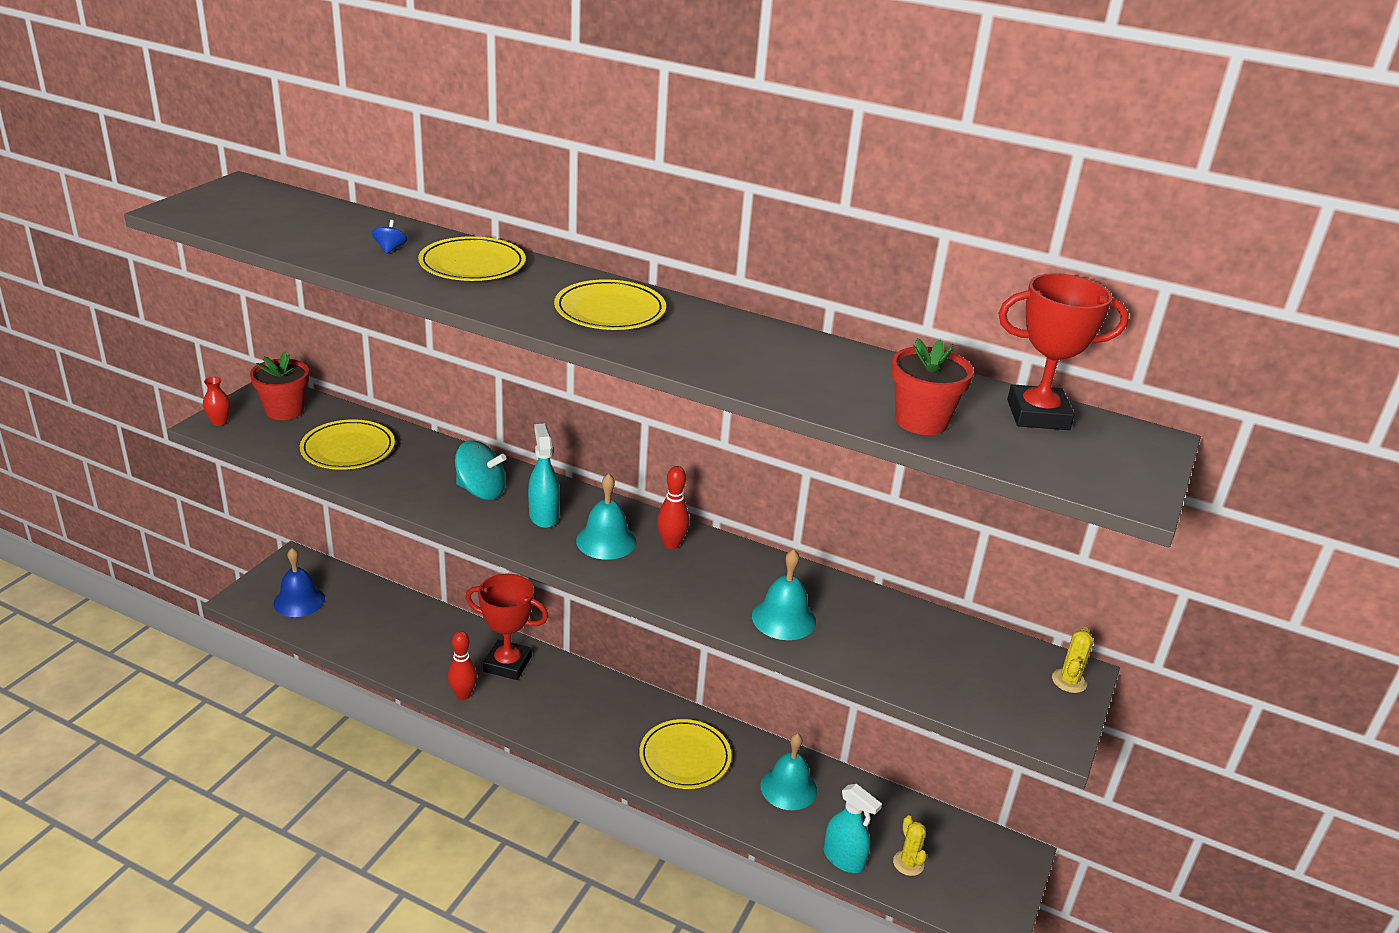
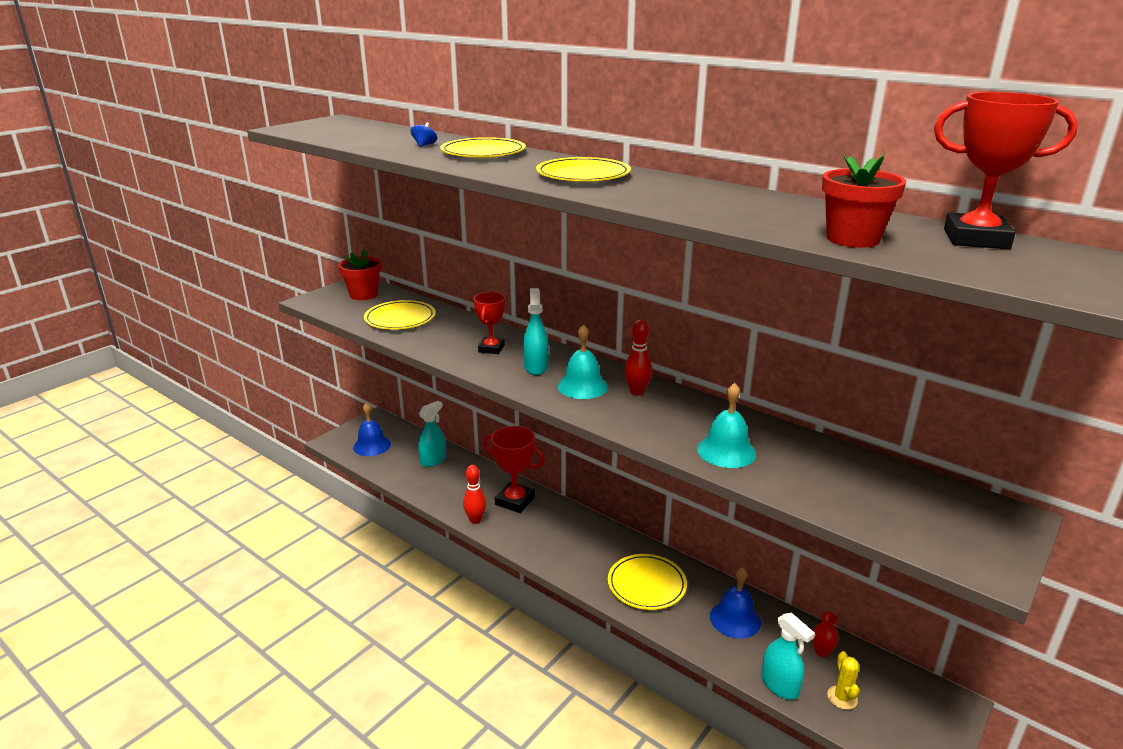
camera: 15 degrees right, 5 degrees down
red vase [203,377,230,426] -> red vase moved to [812,612,838,657]
turquoise spinning top [455,440,506,500] -> red trophy [473,292,505,354]
turquoise bell [760,733,817,810] -> blue bell [710,567,761,639]
yellow cactus [1052,627,1093,693] -> none
none -> turquoise spray bottle [418,401,446,467]

